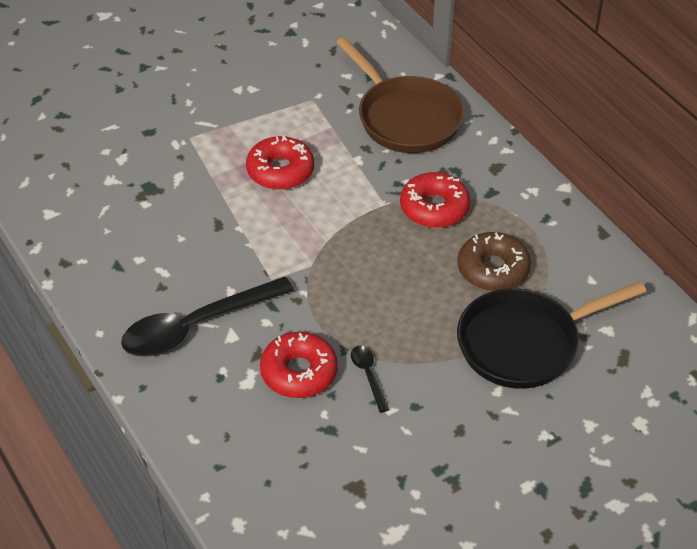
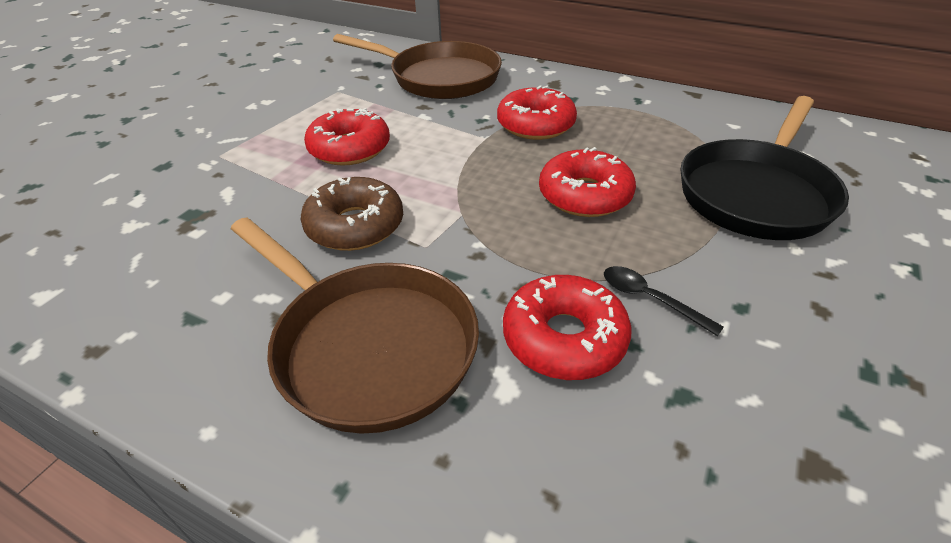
camera: 30 degrees left, 5 degrees down
black spoon [121,277,294,357] -> brown pan [231,217,479,434]
brown donut [458,232,531,291] -> brown donut moved to [301,177,403,251]
none -> red donut [539,147,636,217]

